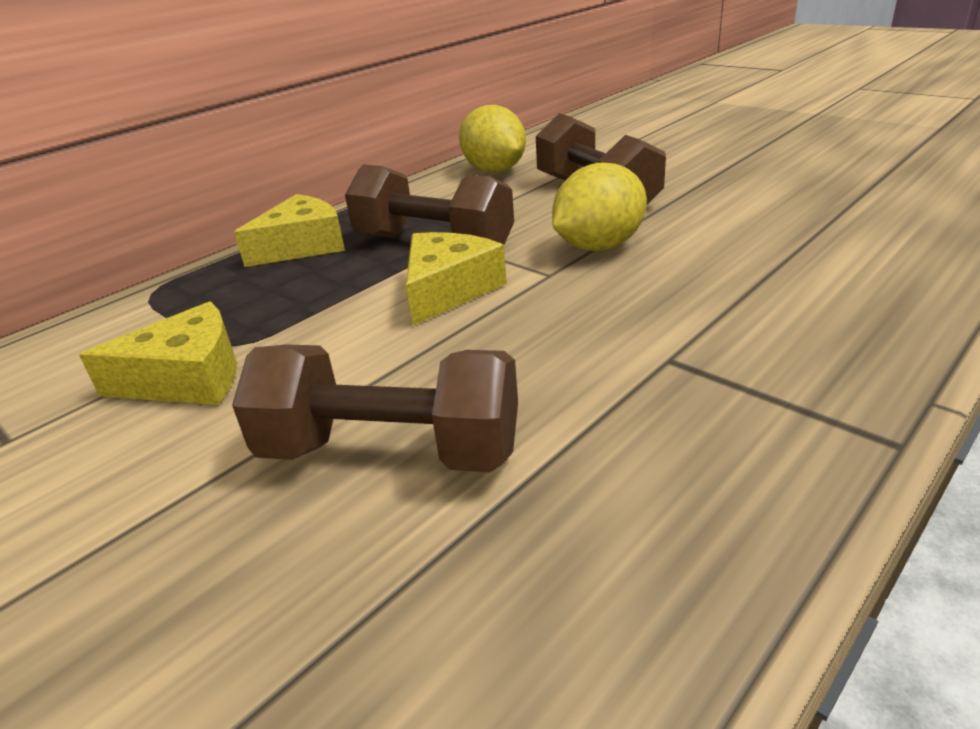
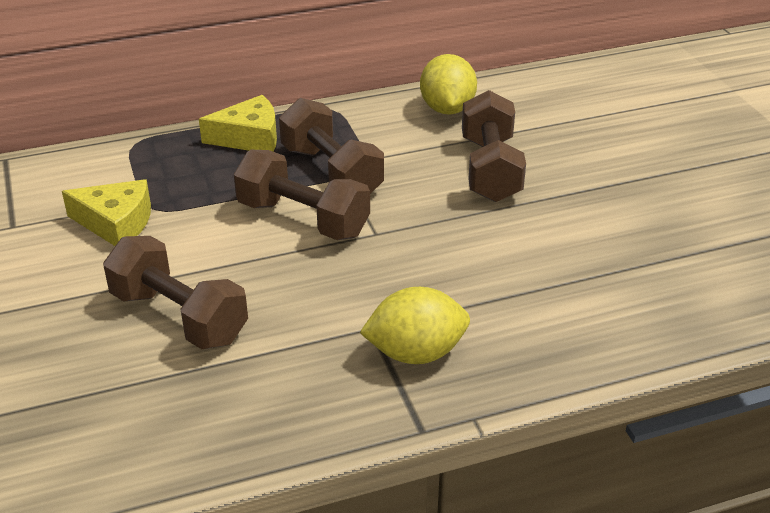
camera: 25 degrees right, 5 degrees up
yellow cheese [406,232,507,326] -> brown dumbbell [234,150,370,240]
yellow lemon [552,163,647,251] -> yellow lemon moved to [360,287,470,364]

